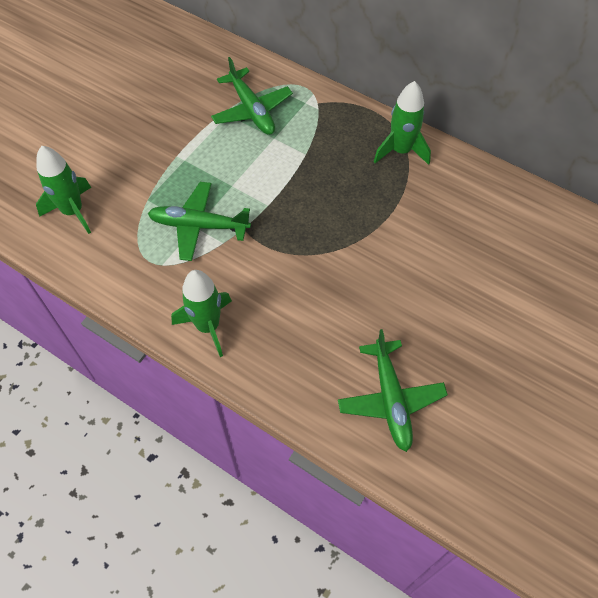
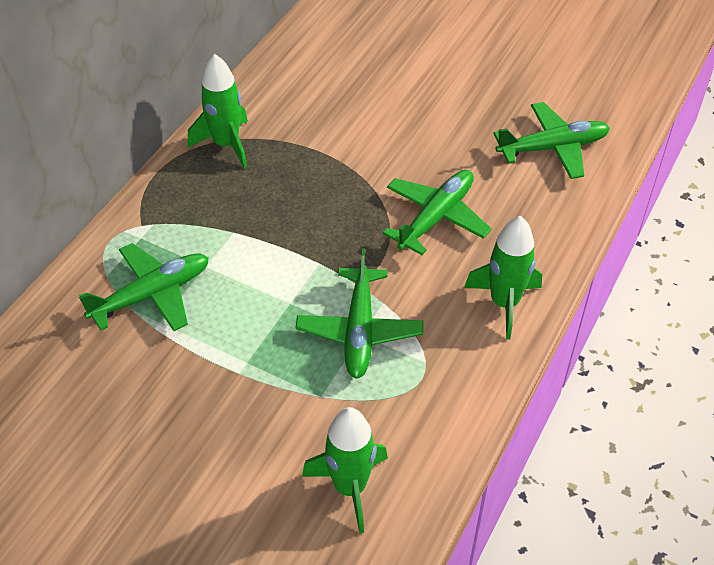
camera: 95 degrees left, 10 degrees down
none -> green plane [383,170,492,255]

